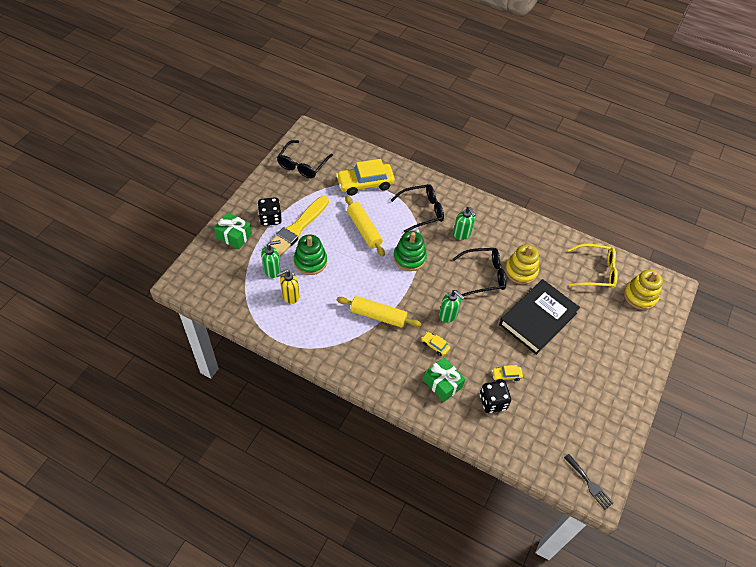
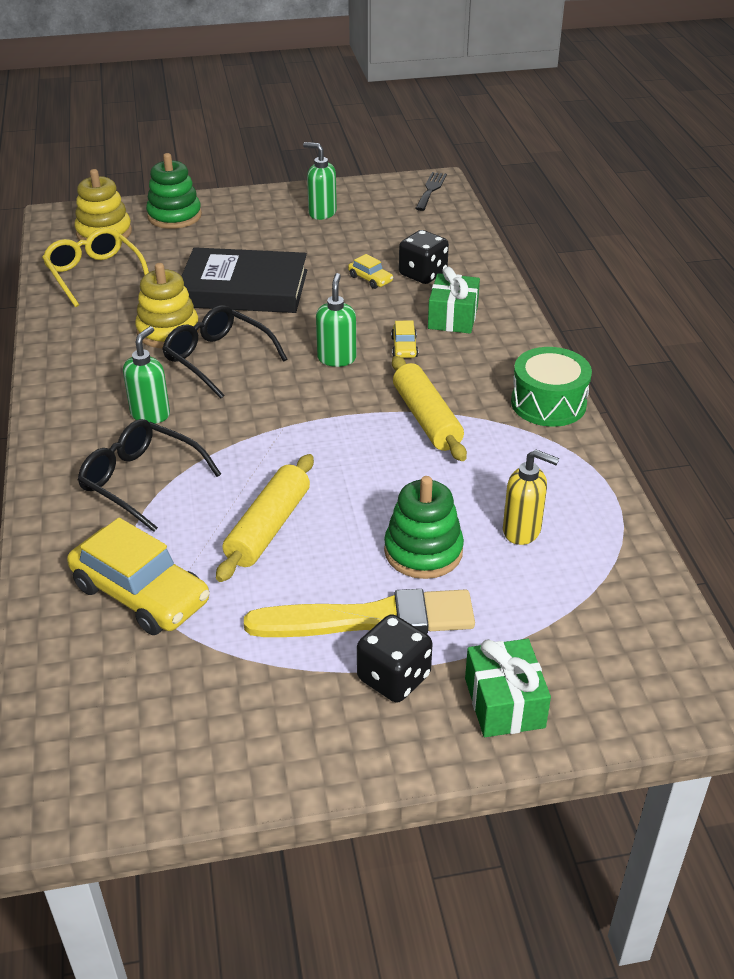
camera: 125 degrees left, 15 degrees down
green soap dispenser [261,240,281,278] -> green soap dispenser moved to [303,142,337,220]
black glasses [277,140,333,178] -> none
green stacking toy [393,231,427,271] -> green stacking toy moved to [146,153,202,229]
none -> green drum [511,347,592,427]

